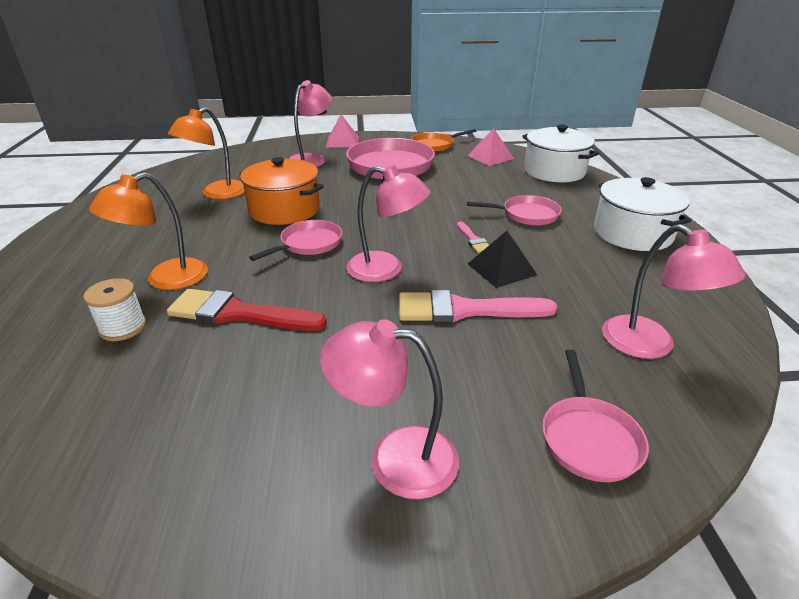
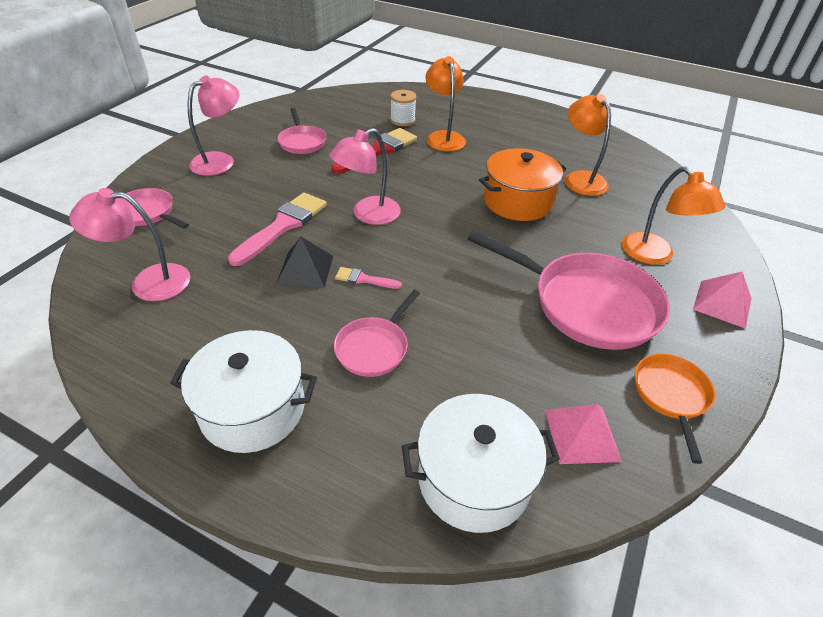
camera: 120 degrees right, 10 degrees up
pink pan [249,220,342,261] -> pink pan moved to [278,108,327,154]
pink lamp [289,80,332,167] -> orange lamp [622,167,725,265]

